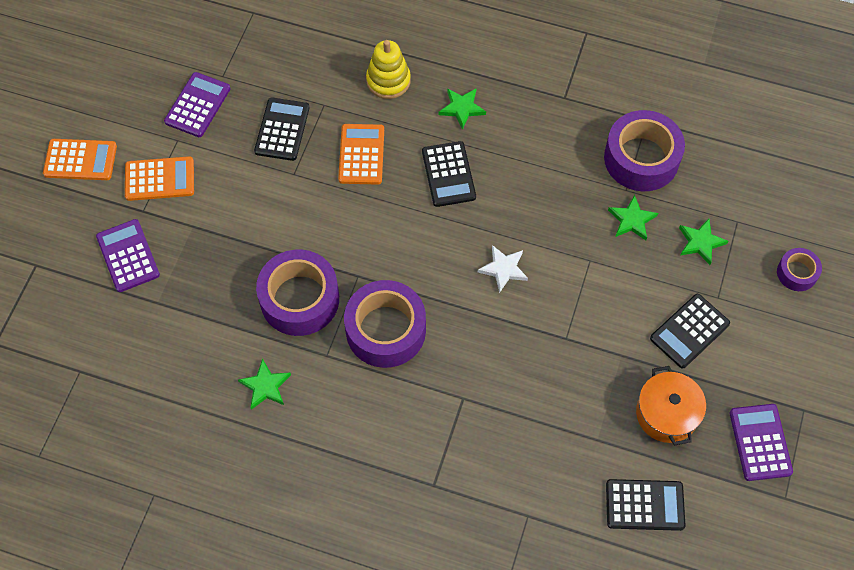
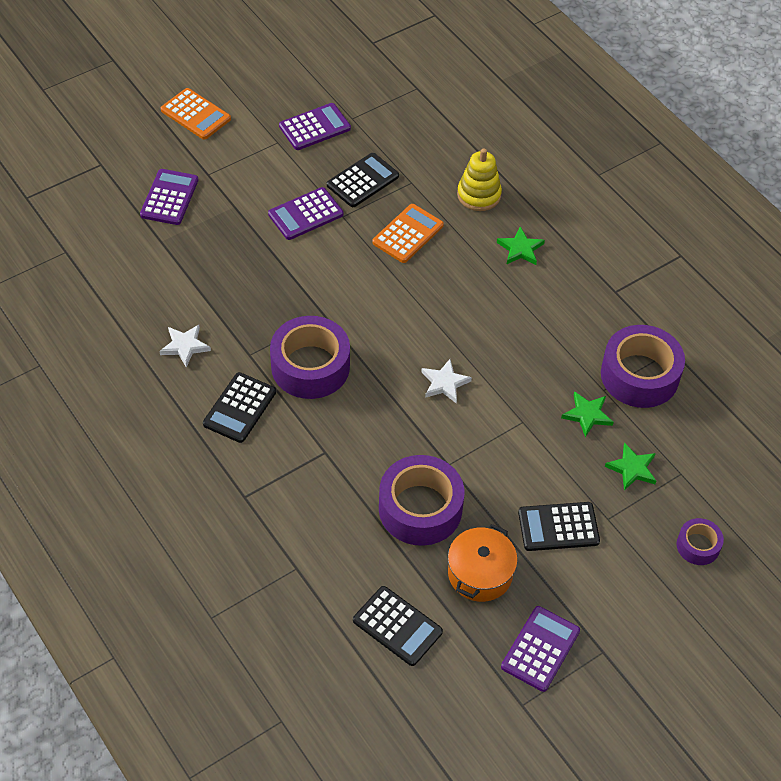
camera: 35 degrees right, 10 degrees down
orange calculator [125,156,194,201] -> none
green star [238,358,291,410] -> white star [159,325,211,368]
purple tape [256,250,339,336] -> purple tape moved to [379,455,464,546]
black calculator [422,141,476,207] -> black calculator moved to [203,372,276,443]
none -> purple calculator [268,187,343,240]

